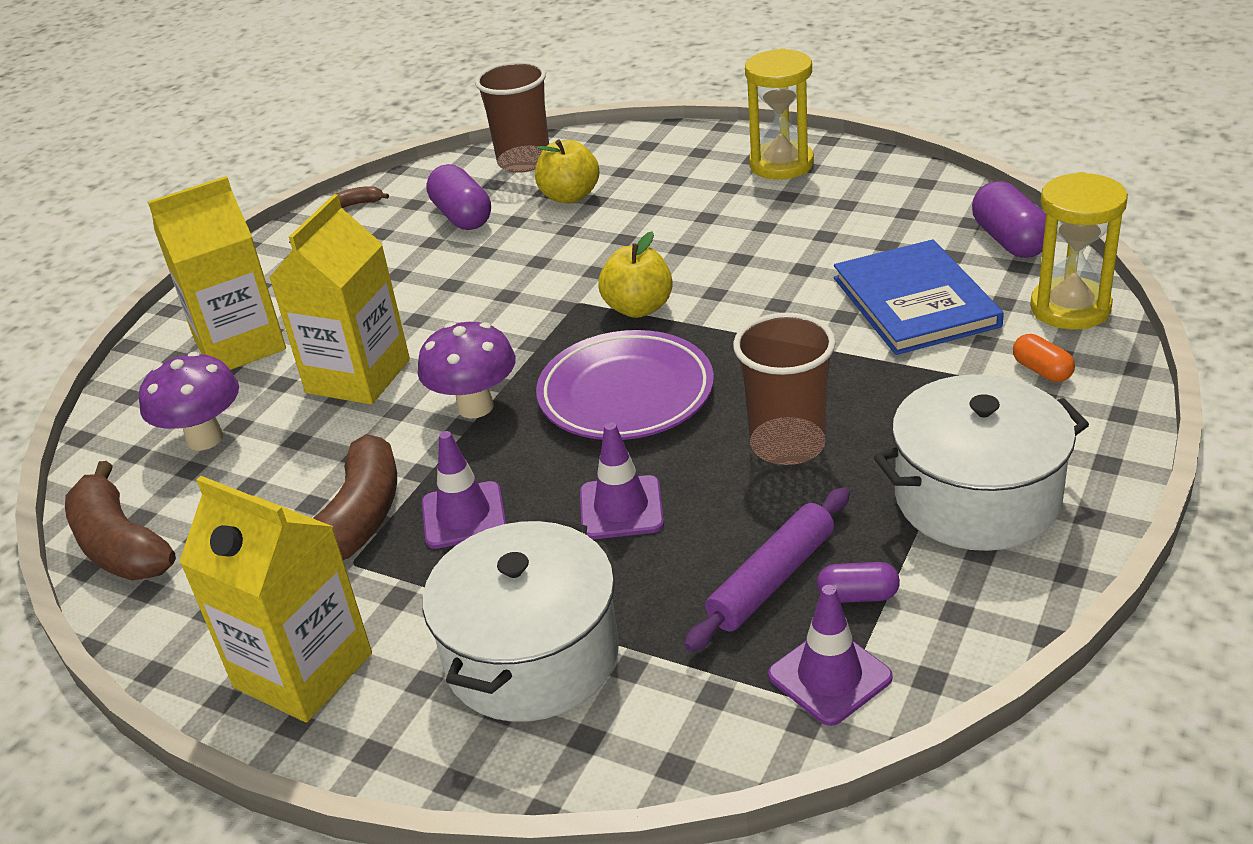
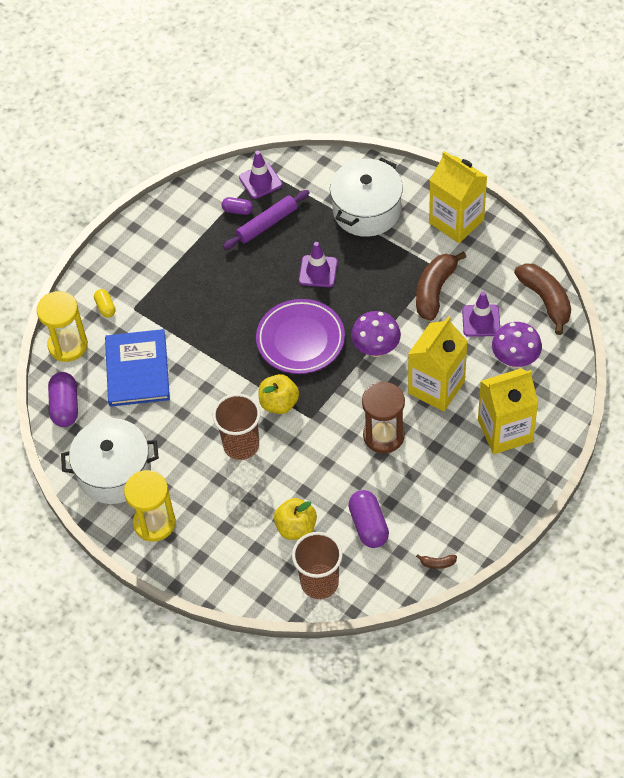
camera: 170 degrees left, 20 degrees up
purple traffic cone [422,431,506,549] -> purple traffic cone moved to [462,292,500,337]
brown cup [733,313,836,465] -> brown cup moved to [213,393,261,460]
white pot [874,374,1089,551] -> white pot moved to [61,418,159,504]
orange capsule [1013,334,1075,382] -> yellow capsule [94,289,116,318]
none -> brown hourglass [362,381,405,453]

